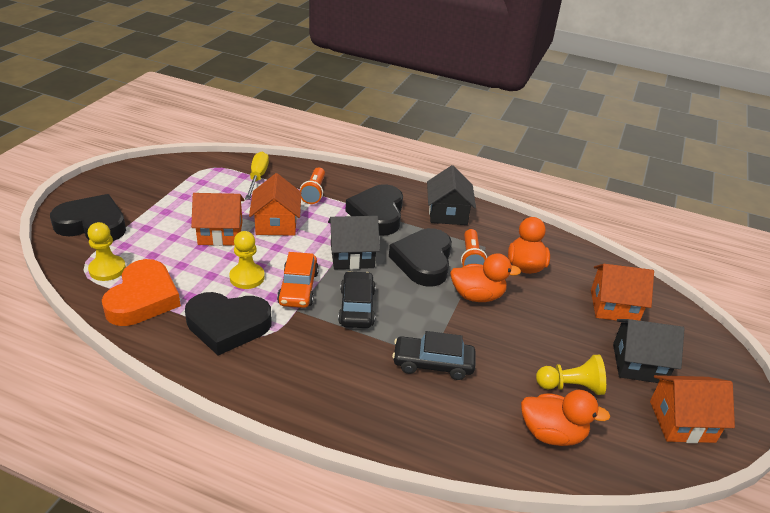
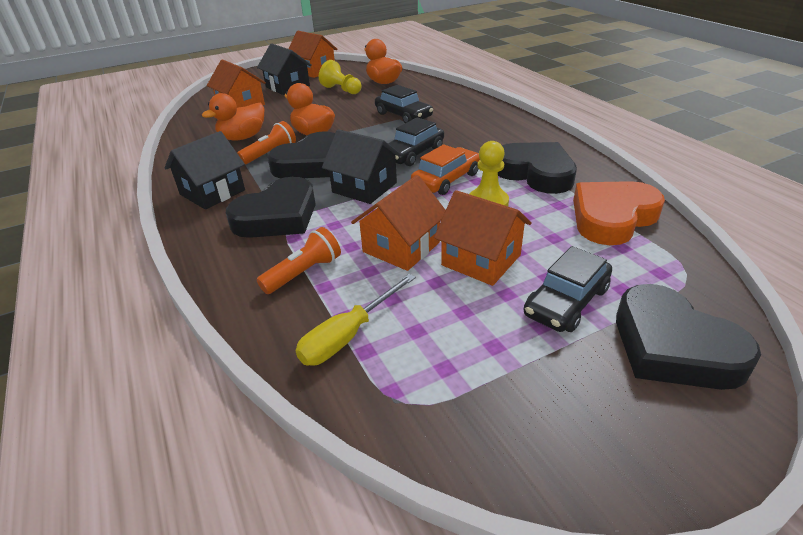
camera: 135 degrees left, 0 degrees up
yellow pawn [88,222,126,281] -> none
none -> black car [523,246,612,332]

